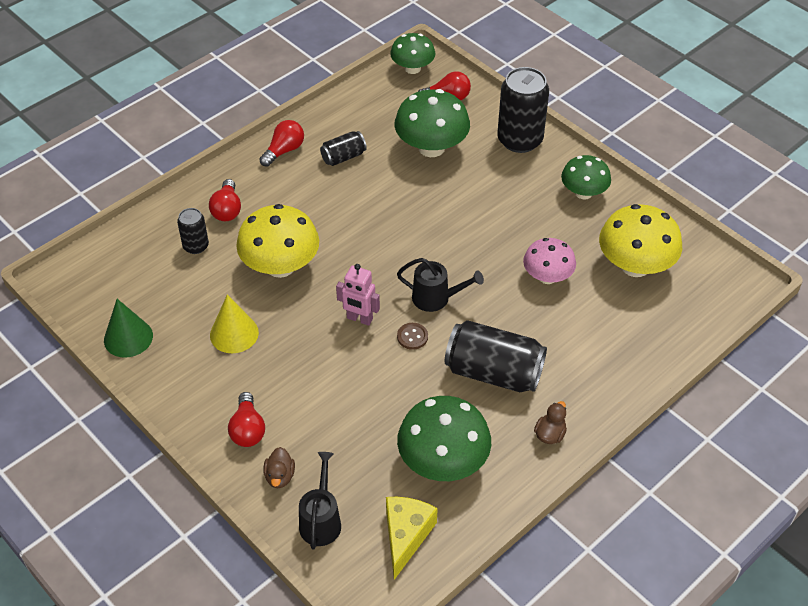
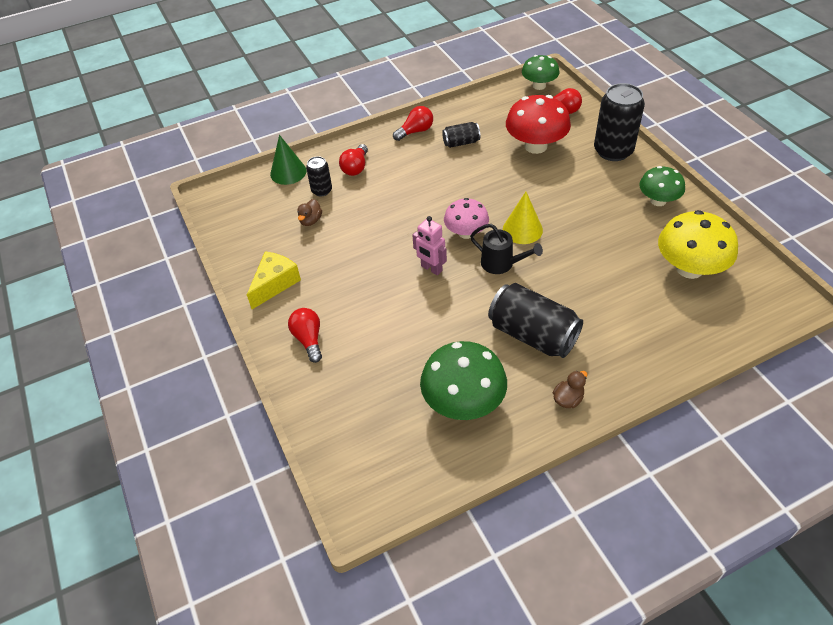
camera: 20 degrees right, 0 degrees up
green cone [104,299,153,358] -> green cone moved to [270,135,307,185]
yellow cone [210,294,259,353] -> yellow cone moved to [503,192,543,244]
red light bulb [228,392,265,447] -> red light bulb turned 150 degrees clockwise [288,308,322,363]
yellow mushroom [236,204,319,278] -> none
brown duck [263,447,295,488] -> brown duck moved to [297,199,322,226]
black watering can [299,452,341,550] -> none
yellow cheese [386,497,438,580] -> yellow cheese moved to [247,251,301,309]
green mushroom [395,89,470,157] -> red mushroom [506,95,571,154]
brown button [397,323,428,350] -> none
pink mushroom [523,238,576,284] -> pink mushroom moved to [444,198,489,239]

